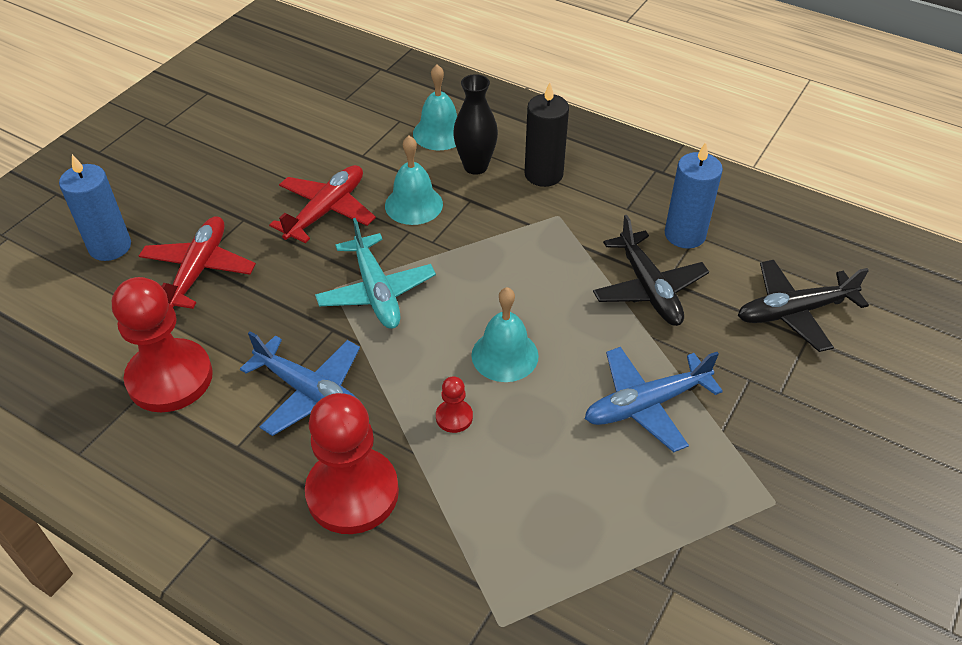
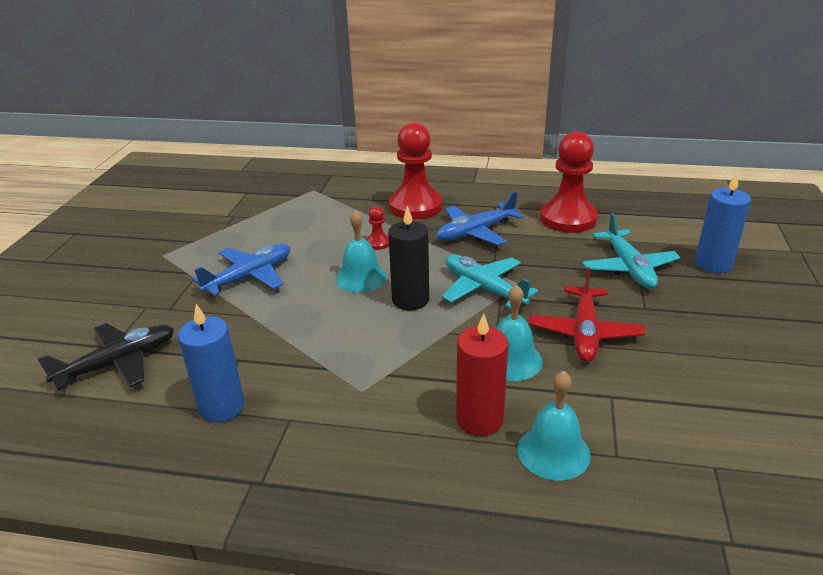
camera: 160 degrees right, 15 degrees down
red plane [139,216,256,309] -> turquoise plane [582,213,681,289]
blue plane [240,331,362,436] -> blue plane turned 45 degrees counterclockwise [436,192,524,246]
black vase [453,74,498,175] -> red candle [456,313,508,436]
black candle [525,83,569,187] -> black candle moved to [388,206,429,310]
black plane [593,215,709,326] -> none

